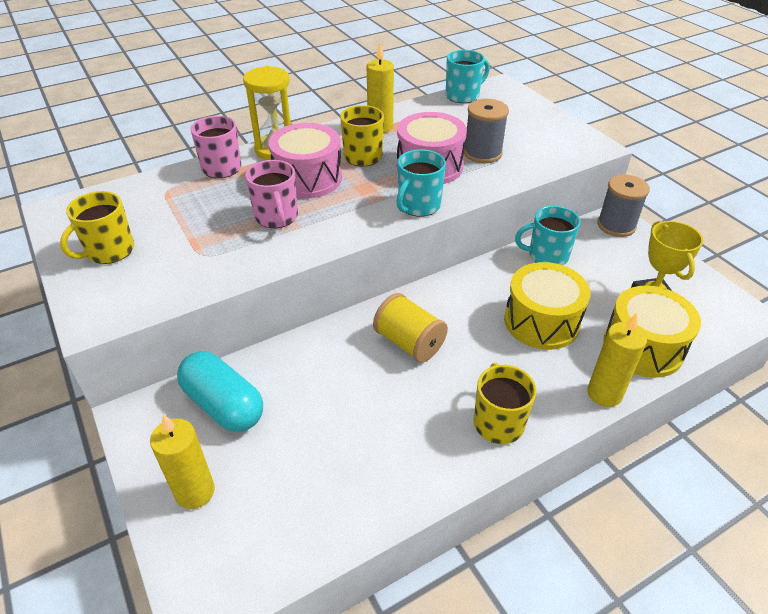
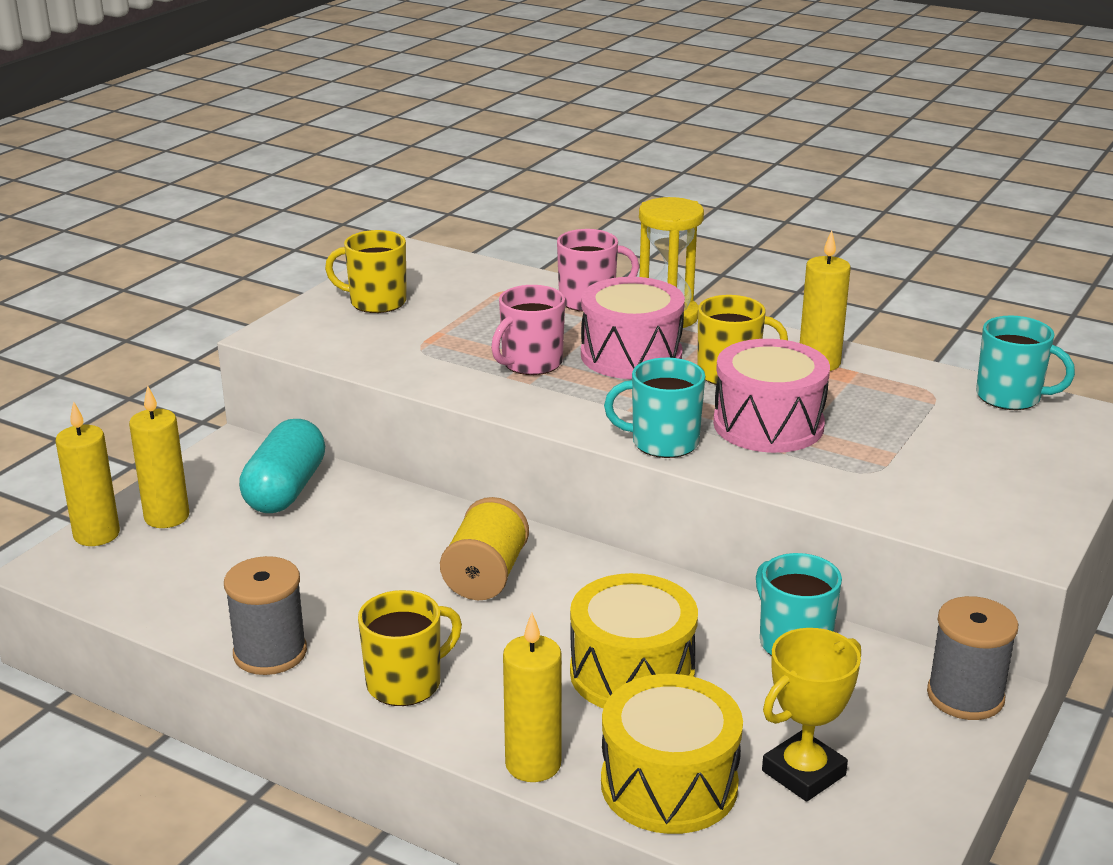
camera: 60 degrees right, 15 degrees down
grey spool [464,99,509,163] -> grey spool moved to [224,556,307,675]
none -> yellow candle [56,401,120,546]

